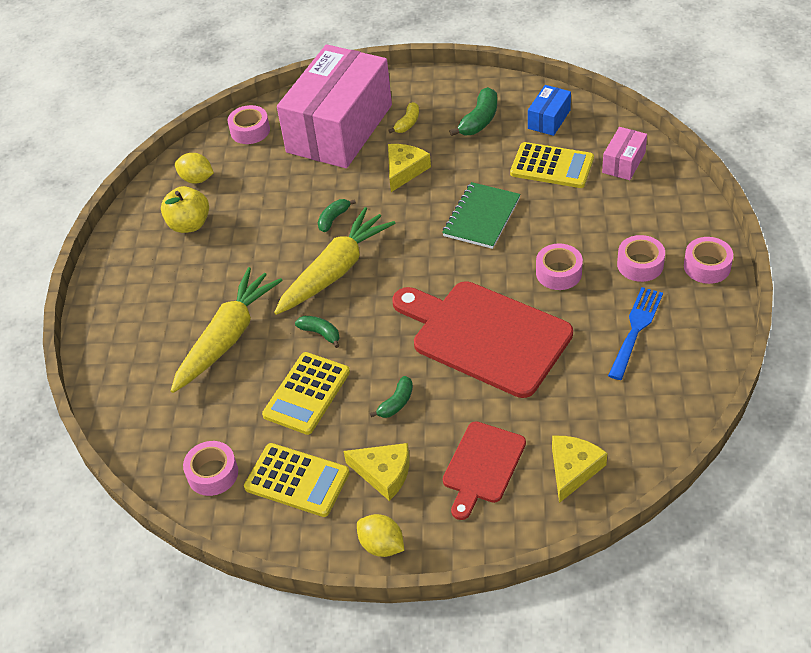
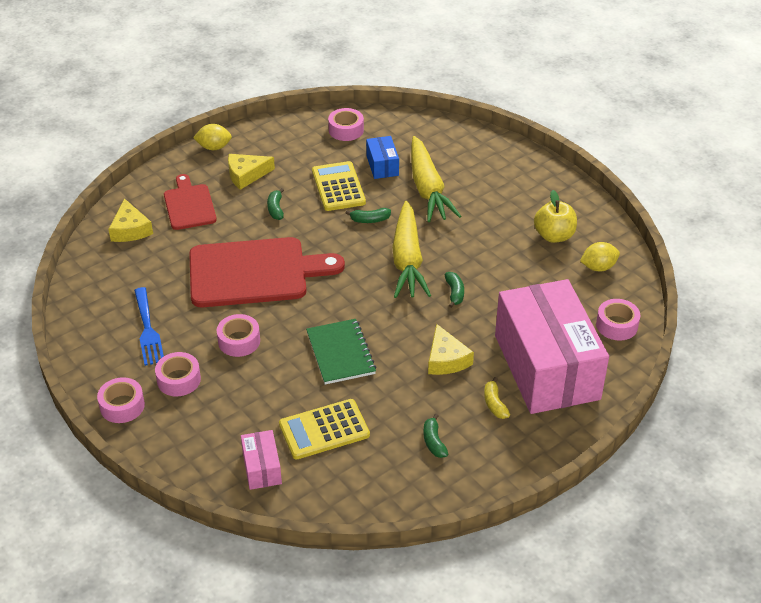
camera: 135 degrees right, 5 degrees down
yellow calculator [244,443,350,517] -> none
green banana [449,87,497,136] -> green banana [423,414,448,458], size x0.64
blue box [528,85,571,136] -> blue box moved to [366,136,399,179]

